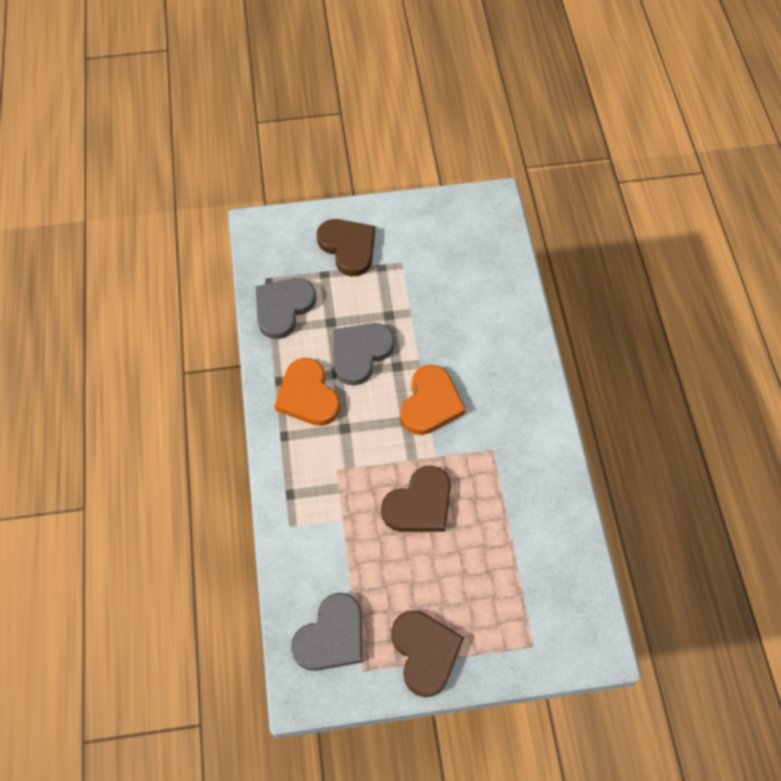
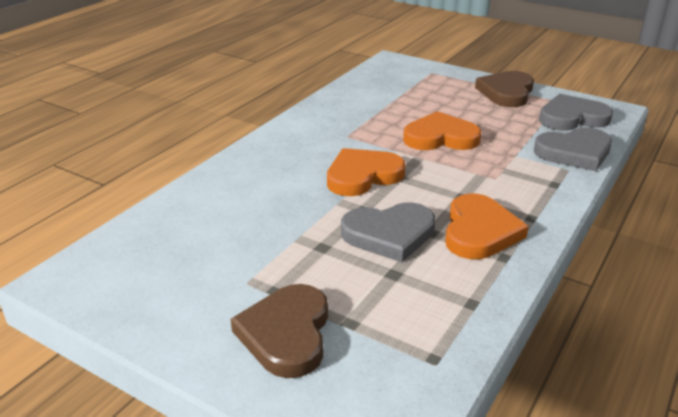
camera: 140 degrees left, 30 degrees down
grey heart [255,278,316,339] -> grey heart moved to [534,127,612,171]
brown heart [381,465,451,532] -> orange heart [403,111,481,150]

